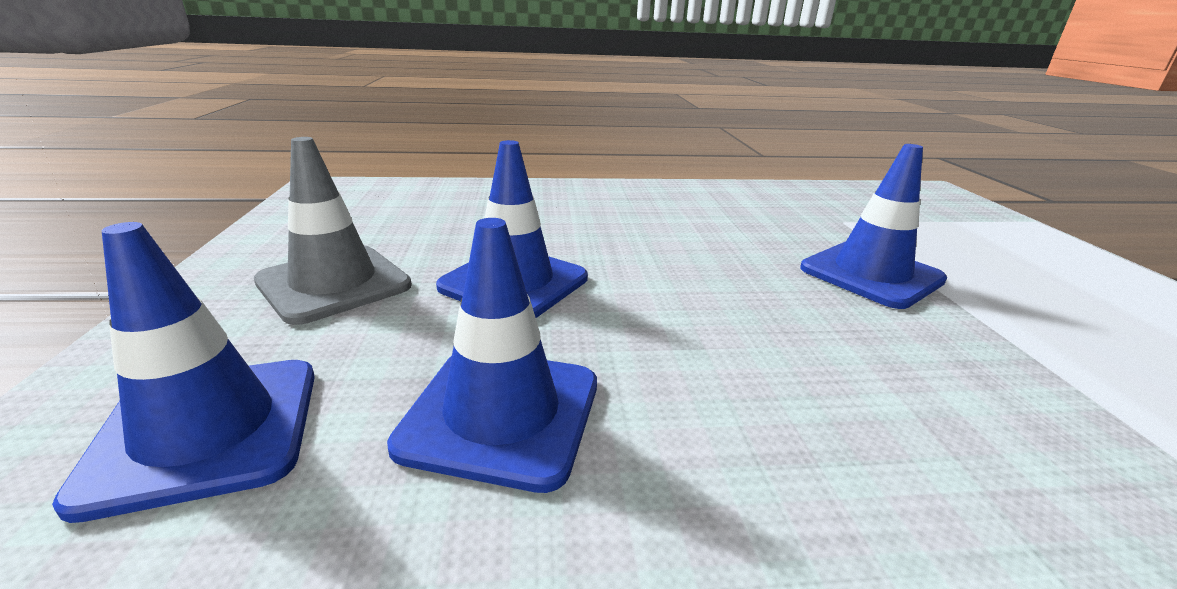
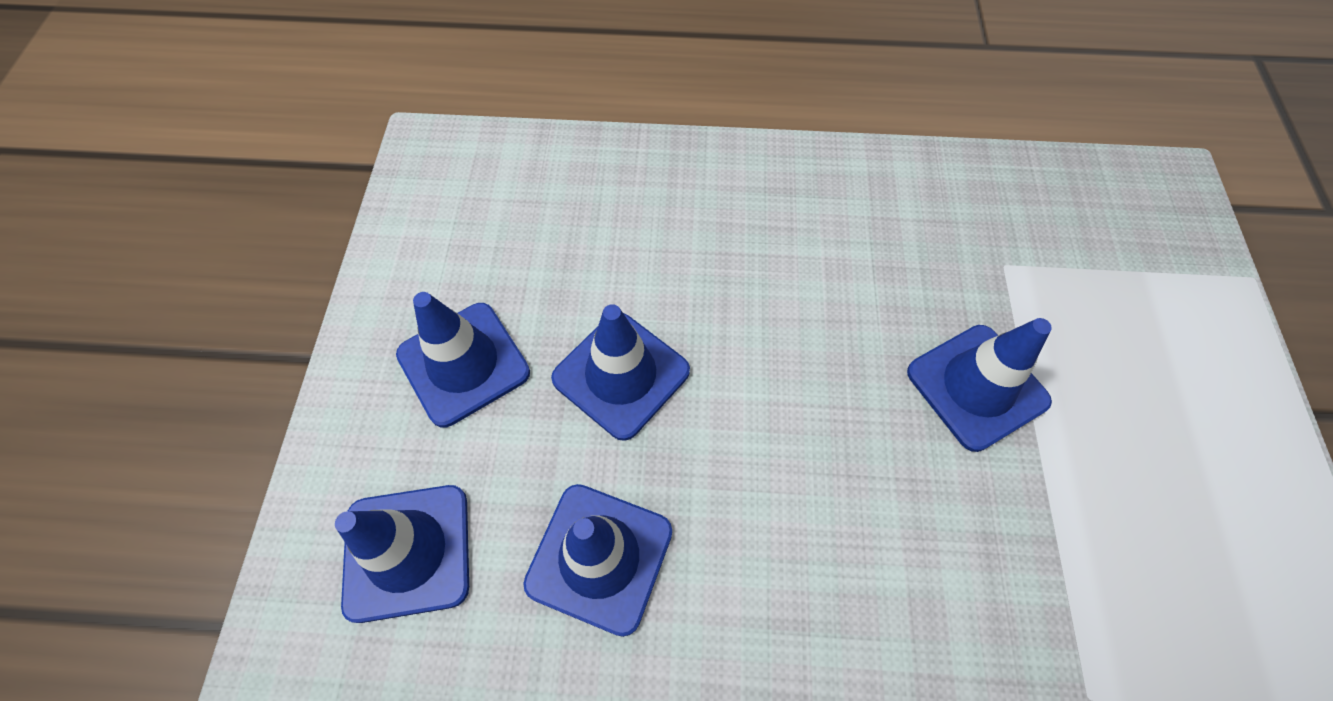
camera: 10 degrees right, 35 degrees up
grey traffic cone [254,137,412,325] -> blue traffic cone [396,292,530,427]

